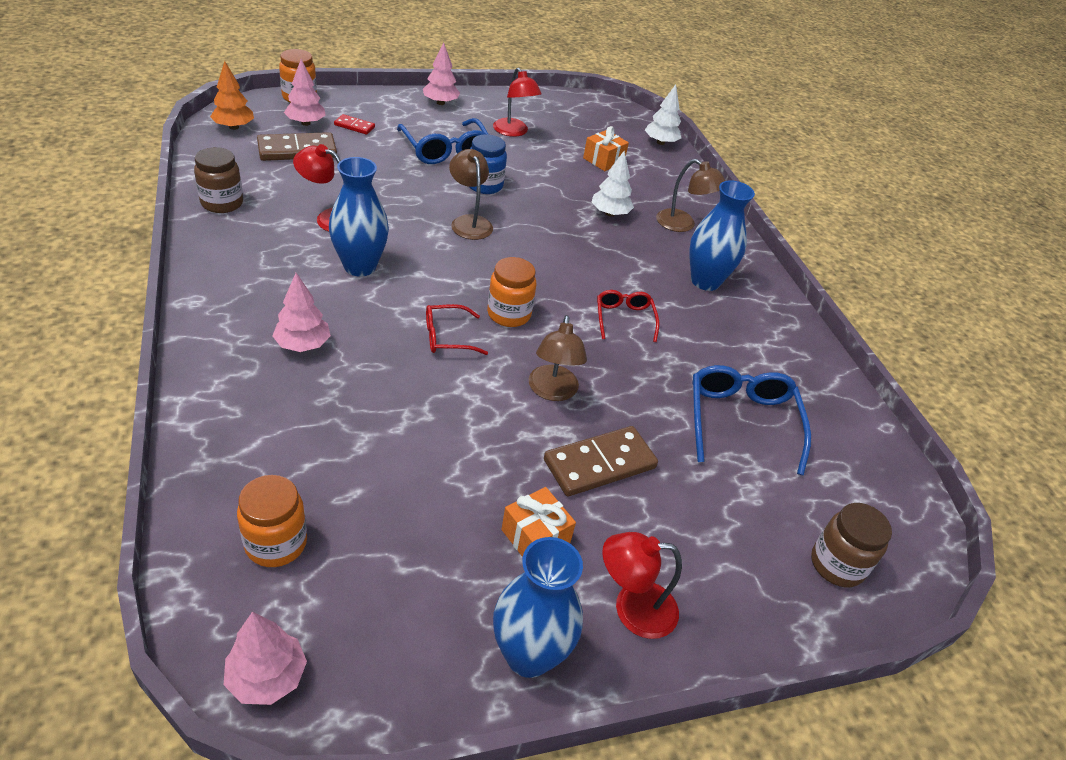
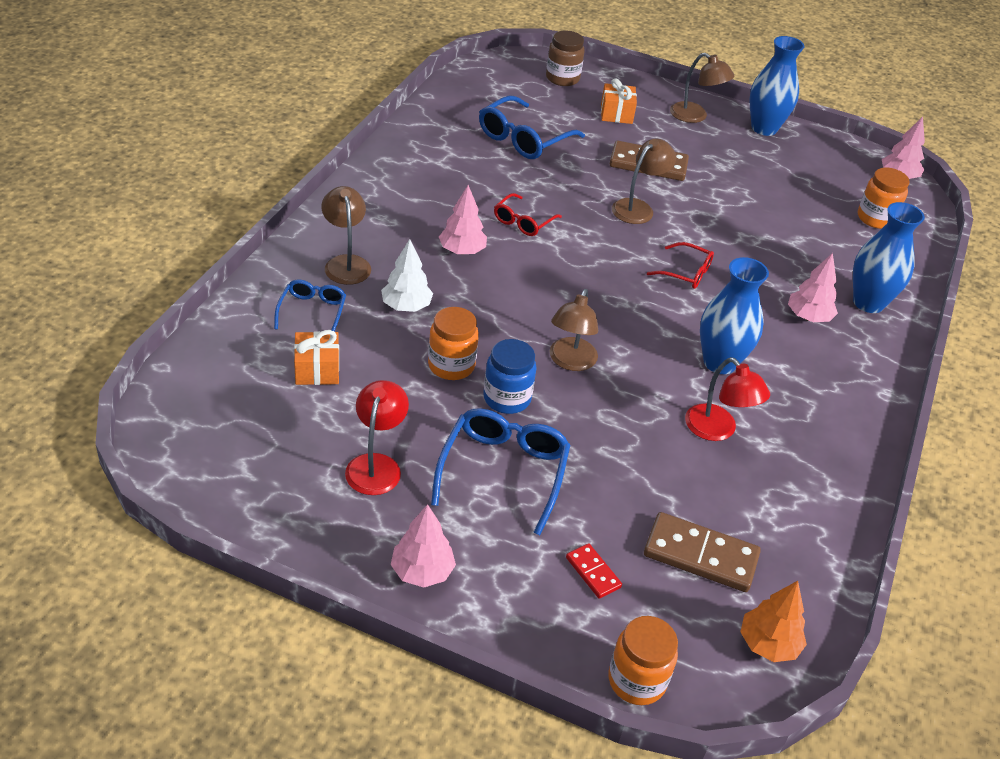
camera: 140 degrees left, 0 degrees up
brown jar [194,147,243,213] -> none
pink tree [284,59,326,126] -> pink tree moved to [439,185,487,255]
orange jar [487,257,536,327] -> orange jar moved to [428,307,479,380]
orange gift [501,487,576,557] -> orange gift moved to [601,78,637,124]
red lamp [602,532,682,639] -> brown lamp [670,53,734,123]
white tree [645,84,682,145] -> none
blue vase [689,180,755,291] -> blue vase moved to [853,202,925,313]
none -> blue glasses [274,279,346,331]

